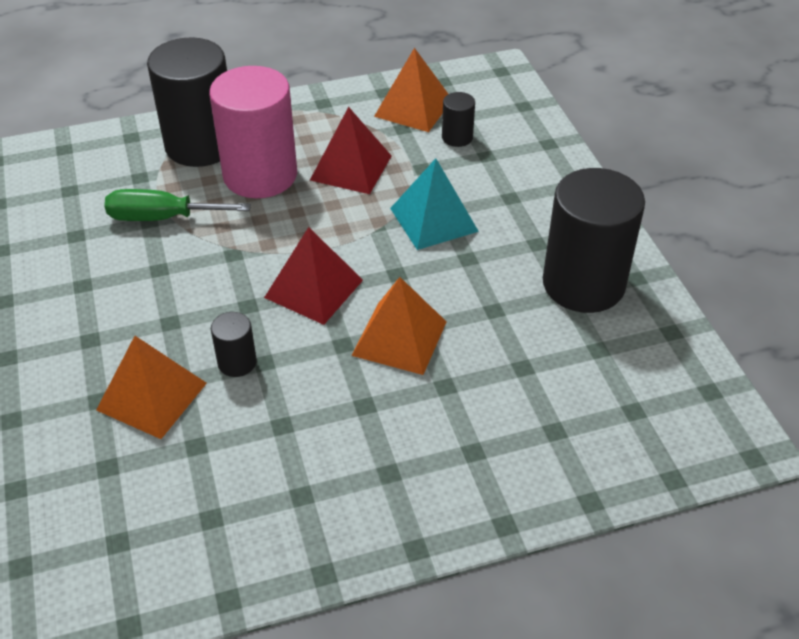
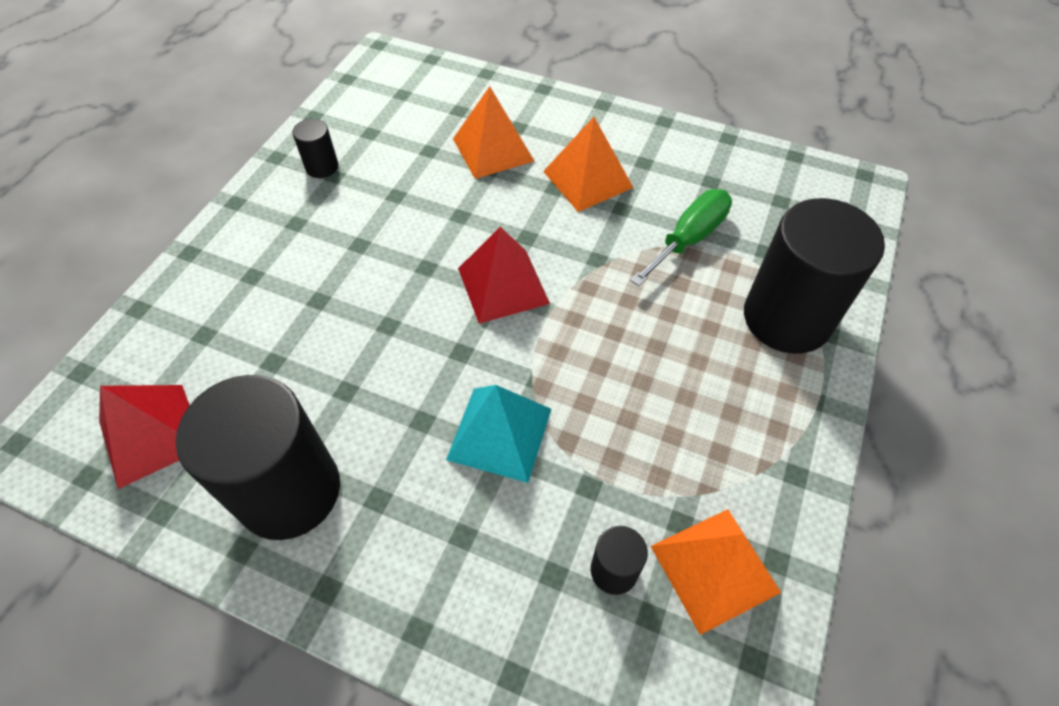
camera: 130 degrees right, 10 degrees up
pink cylinder [209,66,297,198] -> none
black cylinder [211,312,257,377] -> black cylinder moved to [293,119,338,178]
red pyramid [310,107,391,194] -> red pyramid moved to [99,385,189,489]
orange pyramid [352,277,447,375] -> orange pyramid moved to [543,117,634,212]

